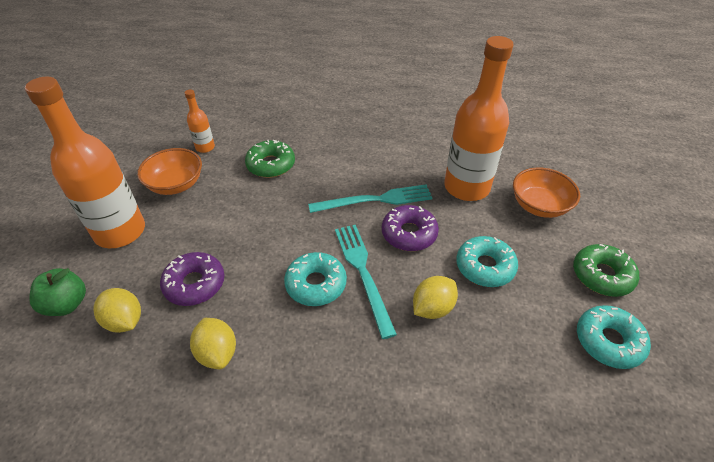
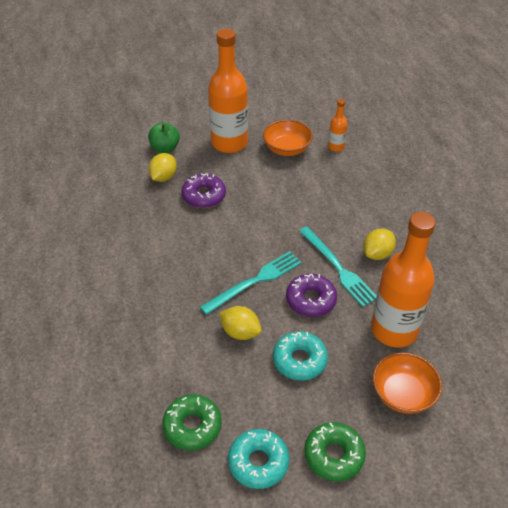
camera: 70 degrees right, 0 degrees up
yellow lemon [190,318,236,369] -> yellow lemon moved to [363,228,396,260]
green donut [245,139,295,178] -> green donut moved to [162,394,222,450]
turquoise donut [284,252,347,306] -> none

